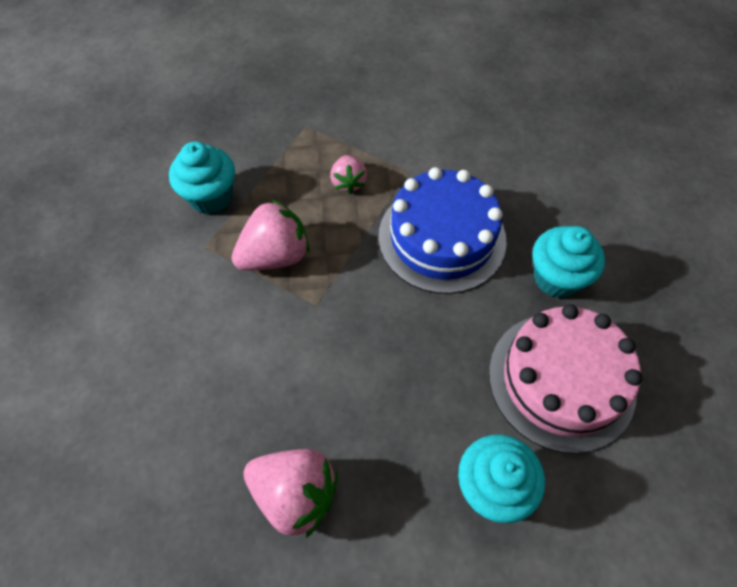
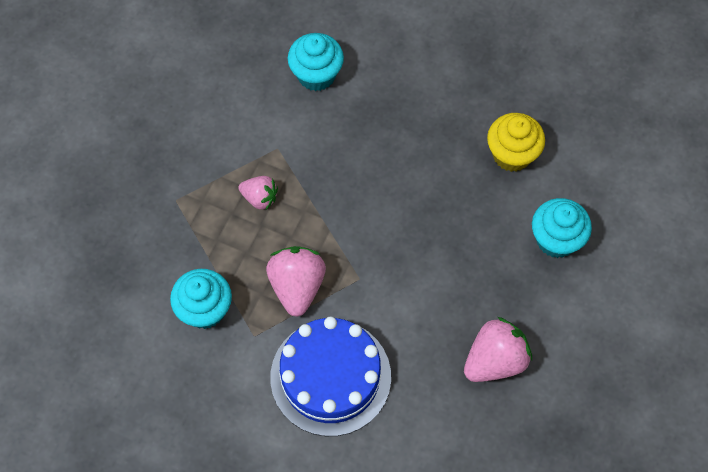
camera: 60 degrees left, 5 degrees up
blue cake [379,167,507,294] -> blue cake moved to [270,317,391,436]
pink cake [489,304,642,454] -> yellow cupcake [487,113,545,172]
turquoise cupcake [532,226,605,298] -> turquoise cupcake moved to [288,33,344,91]

